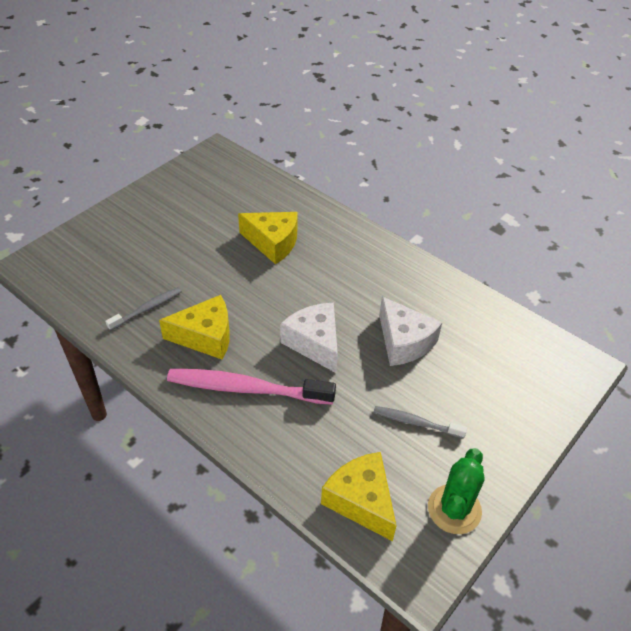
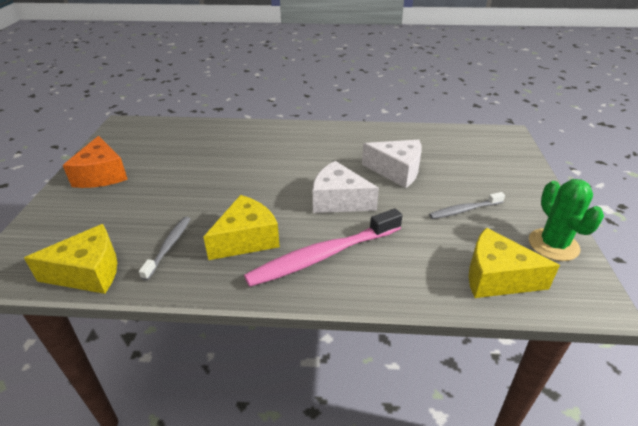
camera: 35 degrees left, 10 degrees down
yellow cheese [238,212,298,264] -> yellow cheese moved to [24,224,117,294]
none -> orange cheese [63,136,128,188]

